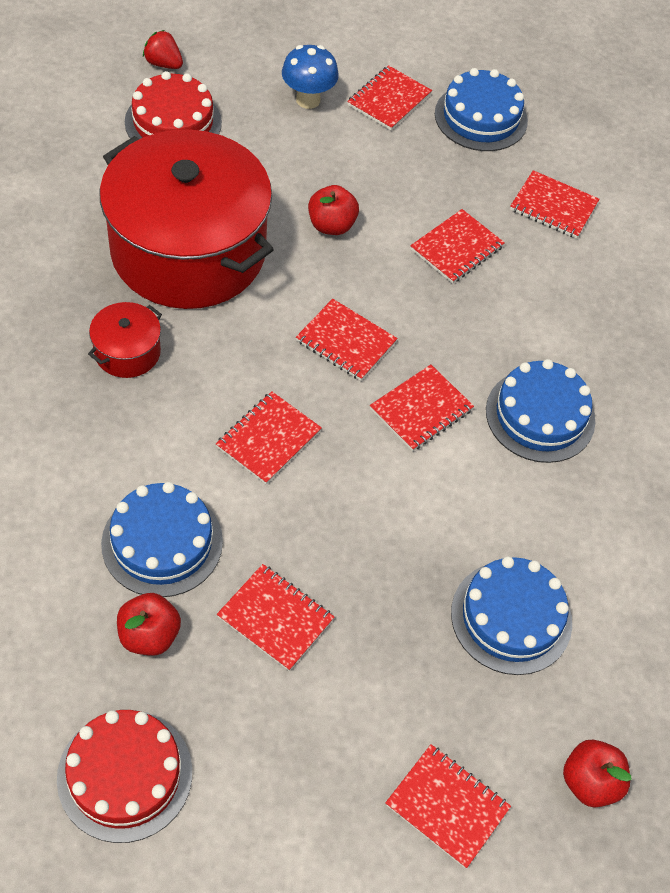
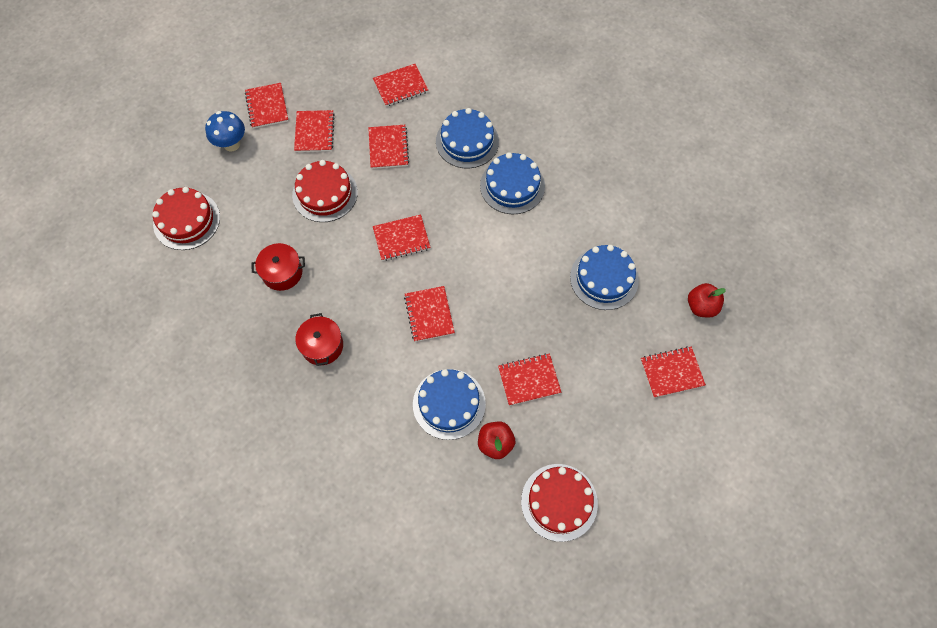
camera: 45 degrees left, 10 degrees up
red pot [100,130,274,309] -> red pot [251,243,305,291], size x0.40
red strawberry [143,30,183,69] -> none
red apple [308,185,359,235] -> red cake [292,160,358,222]
red notebook [370,364,474,451] -> red notebook moved to [294,110,335,152]
blue cake [435,68,528,151] -> blue cake moved to [436,108,499,169]

